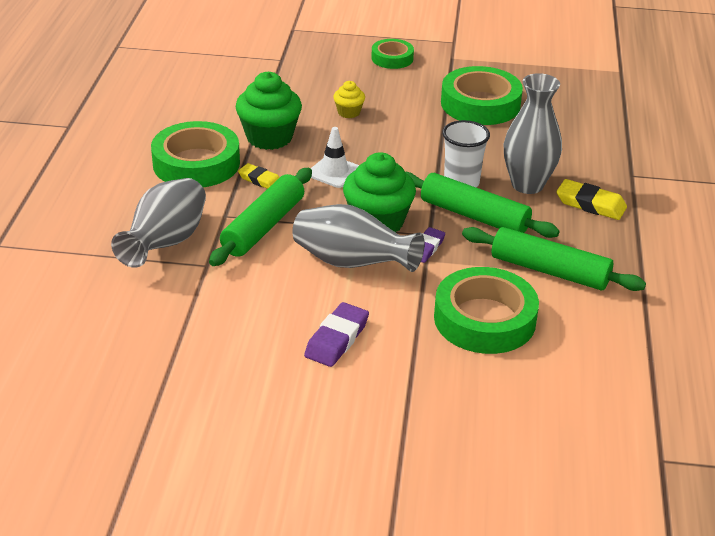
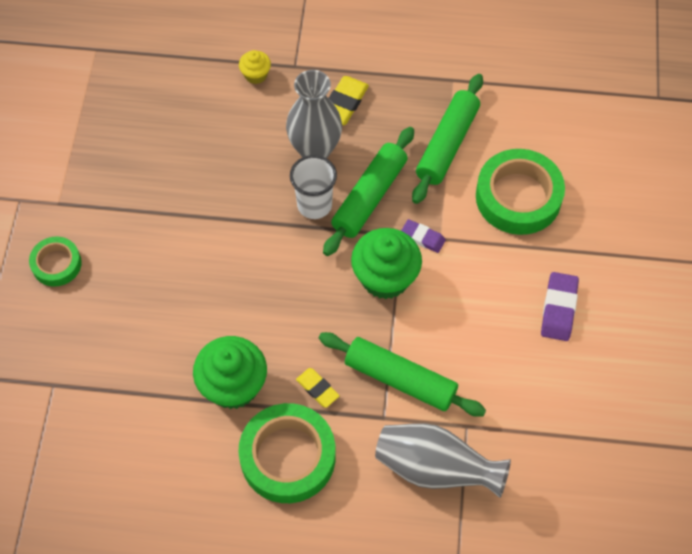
camera: 90 degrees left, 25 degrees up
yellow eraser [238,163,280,189] -> yellow eraser turned 75 degrees counterclockwise [296,368,340,408]
grey vase [293,204,425,272] -> none
purple eraser [304,302,369,367] -> purple eraser turned 75 degrees clockwise [541,272,579,341]
white traffic cone [311,127,359,188] -> none
yellow cupcake [333,81,365,118] -> yellow cupcake moved to [239,50,271,84]
green tape [441,66,523,125] -> none

